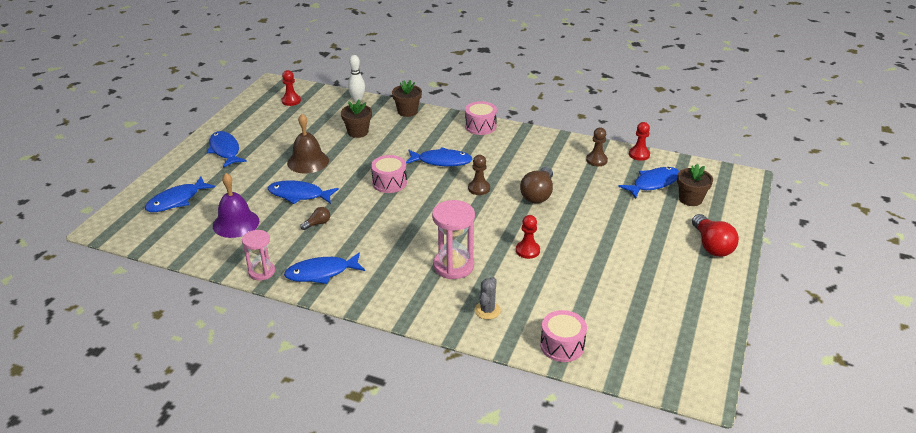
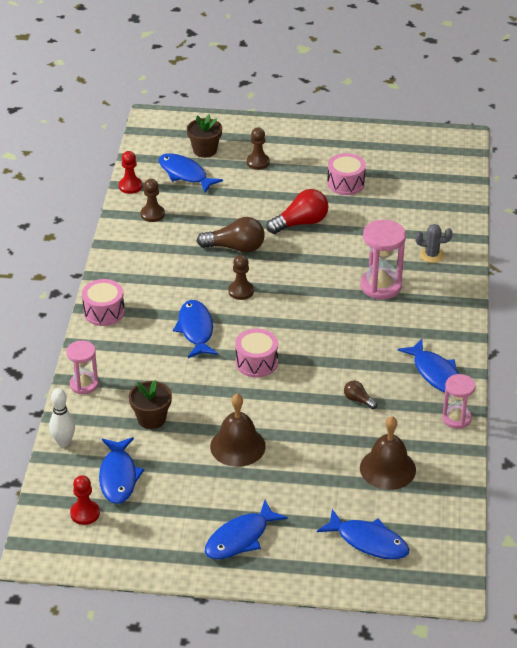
camera: 105 degrees left, 5 degrees up
purple bell [213,173,259,238] -> brown bell [360,416,416,490]
blue fish [268,180,339,204] -> blue fish moved to [99,437,144,504]
brown flower pot [392,80,422,117] -> pink hourglass [66,341,98,394]
red pawn [516,215,540,259] -> none
pink drum [540,310,587,362] -> pink drum moved to [327,153,366,195]
red light bulb [692,214,739,257] -> red light bulb moved to [266,189,329,234]
none -> brown pawn [247,127,270,170]

